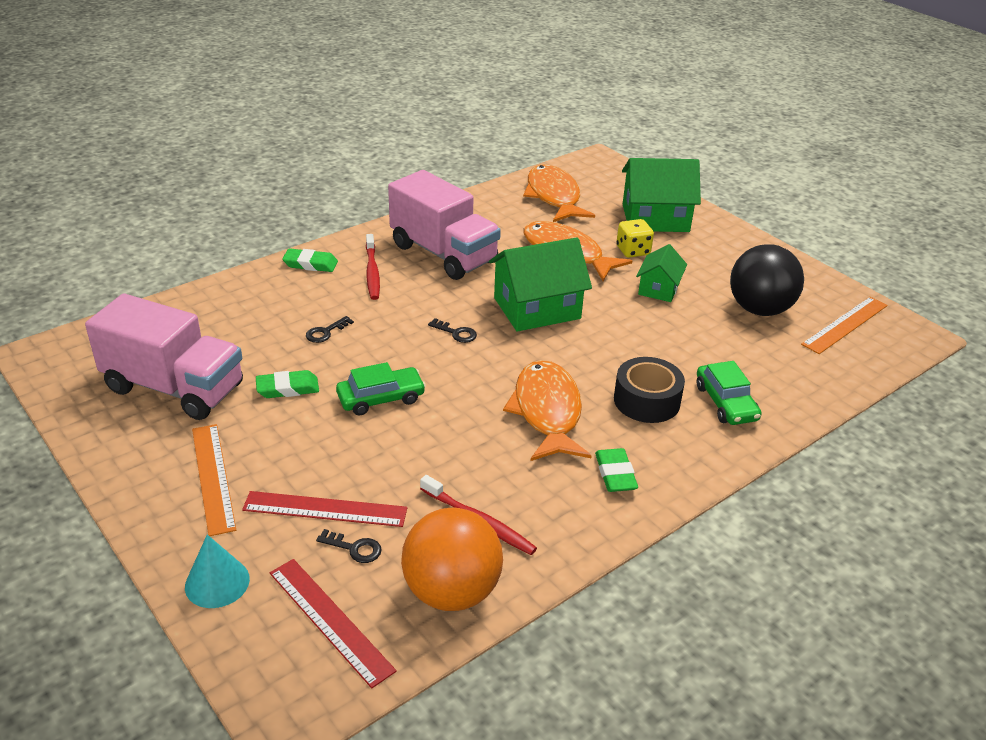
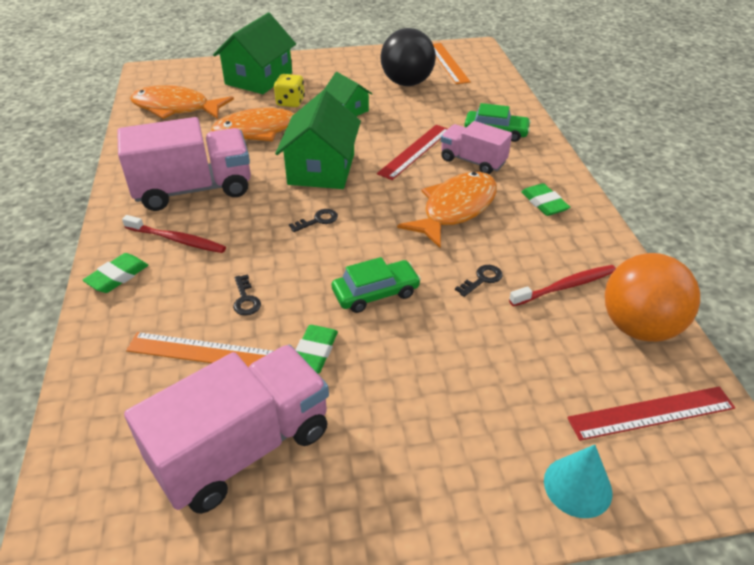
camera: 60 degrees left, 5 degrees up
orange ruler [192,424,236,536] -> orange ruler moved to [126,332,274,367]
red ruler [242,491,407,527] -> red ruler moved to [377,125,448,180]
black key [316,529,382,563] -> black key moved to [455,265,503,297]
green car [336,362,426,415] -> green car turned 60 degrees clockwise [331,257,421,313]
orange fish [503,360,592,461] -> orange fish turned 105 degrees clockwise [397,172,497,249]
green eraser [595,448,638,492] -> green eraser turned 45 degrees clockwise [521,183,570,216]
black tape [614,357,685,423] -> pink truck [441,121,512,174]

